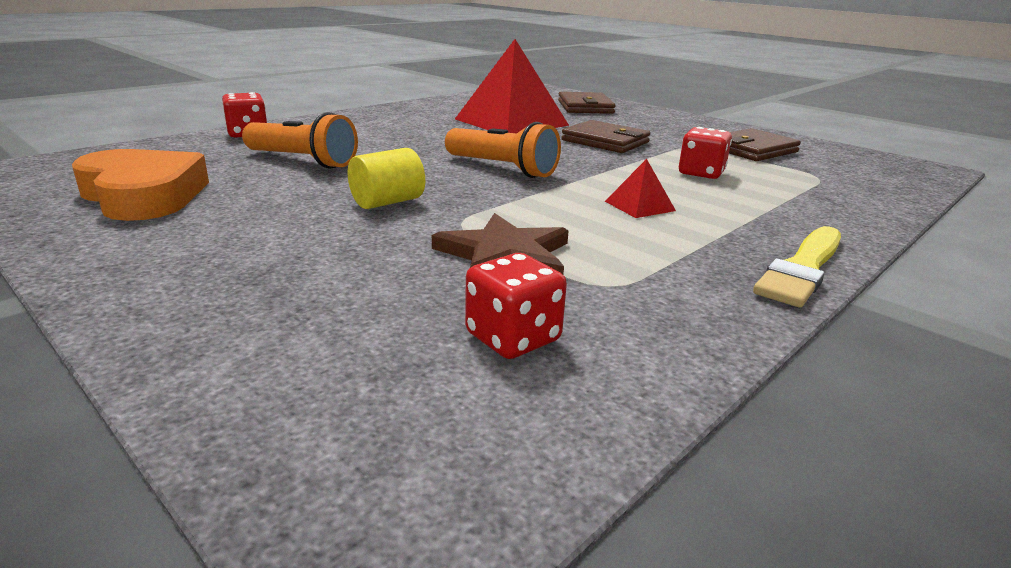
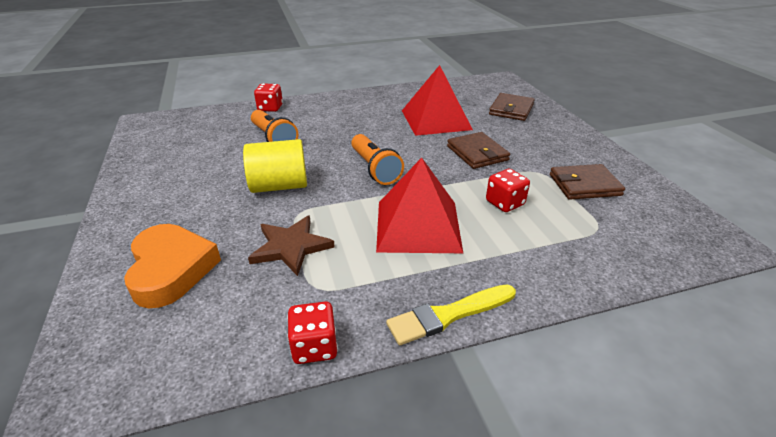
camera: 30 degrees right, 10 degrees up
orange heart [72,149,209,221] -> orange heart moved to [124,224,221,309]
yellow cylinder [348,148,425,209] -> yellow cylinder [243,139,307,193], size x1.57
red dice [465,253,567,359] -> red dice moved to [287,301,338,364]
red pyramid [605,159,676,218] -> red pyramid [376,158,463,253], size x2.39

